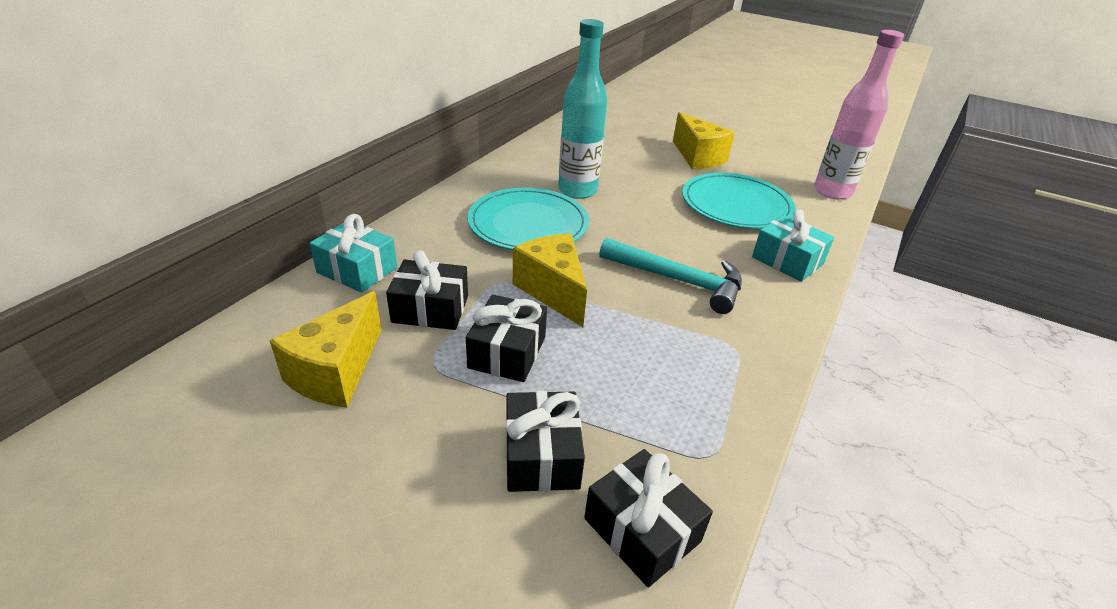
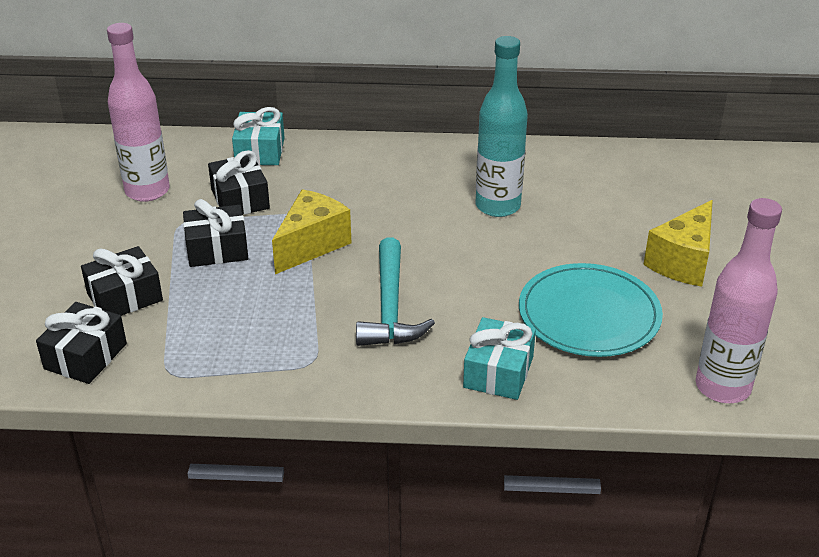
camera: 65 degrees right, 0 degrees up
yellow cheese [269,291,382,408] -> pink bottle [107,23,170,202]
turquoise plate [467,188,589,250] -> none

